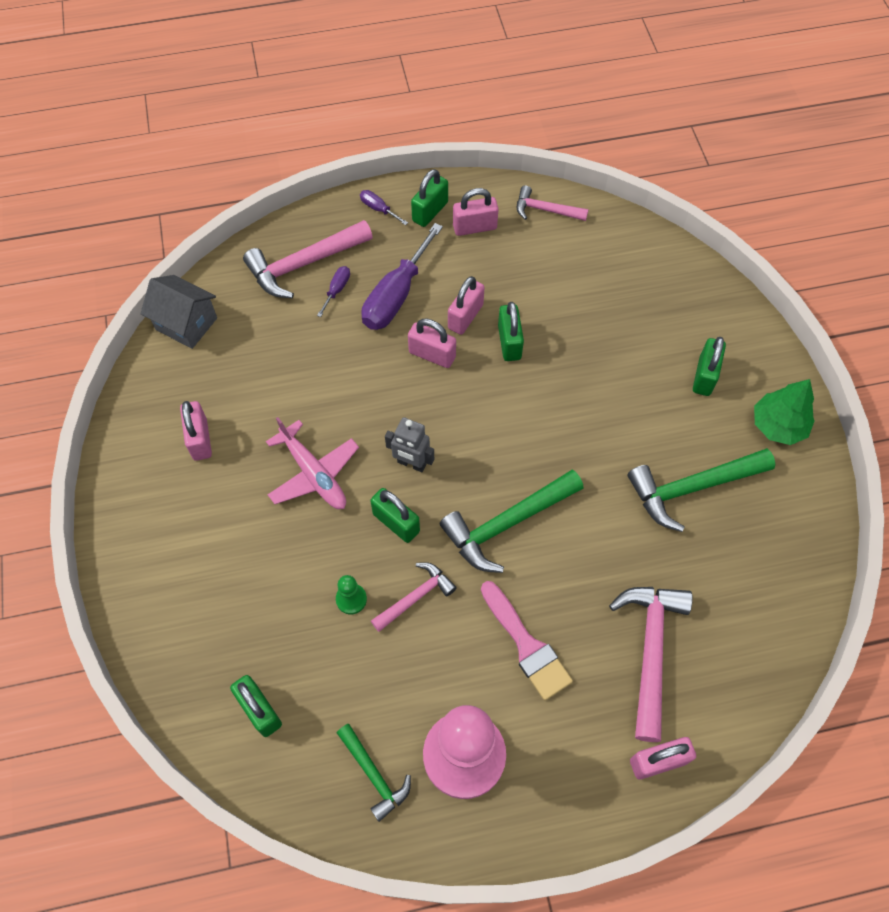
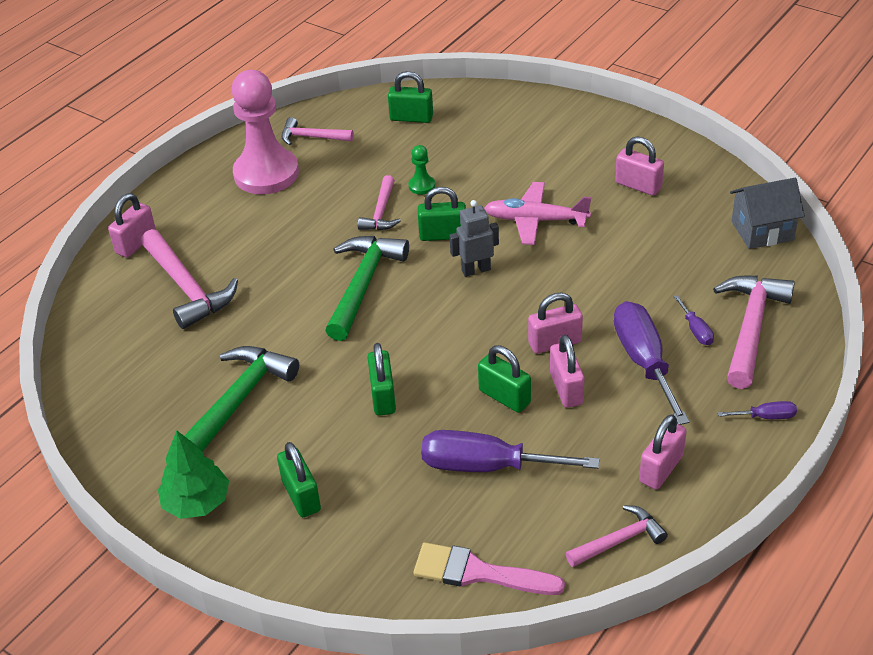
camera: 140 degrees right, 20 degrees down
green hammer [337,724,411,822] -> pink hammer [282,117,354,145]
green padlock [411,169,448,227] -> green padlock moved to [367,343,396,416]
pink brush [481,581,573,700] -> pink brush moved to [413,542,565,595]
none -> purple screwdriver [421,430,599,472]

